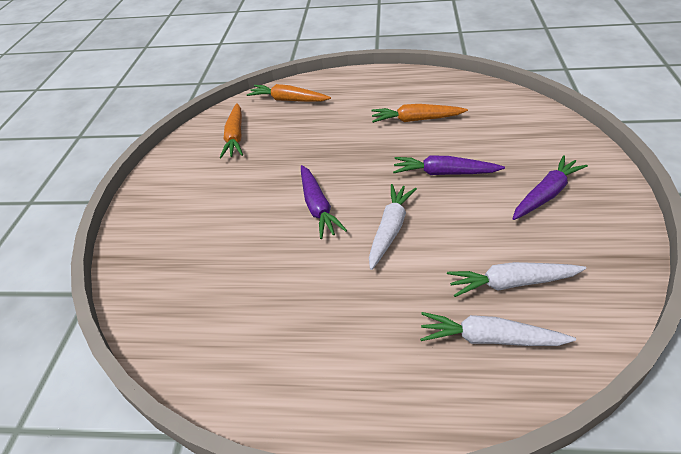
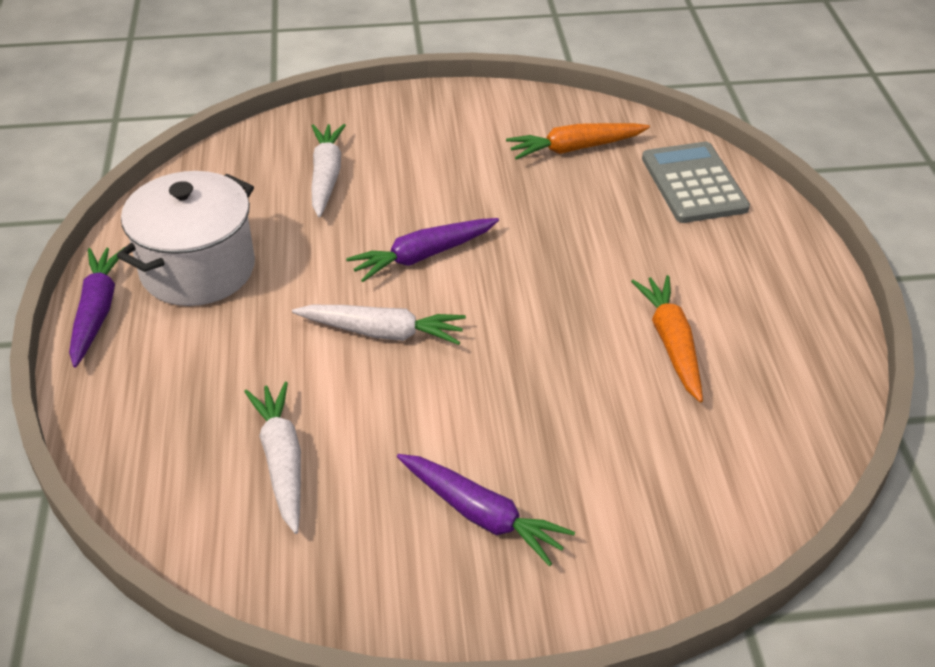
camera: 75 degrees right, 0 degrees up
orange carrot [247,84,331,102] -> grey calculator [642,142,750,223]
purple carrot [393,156,505,175] -> purple carrot moved to [69,247,125,367]
white carrot [420,312,576,346] -> white carrot moved to [312,124,346,217]
none -> white pot [117,171,255,306]

